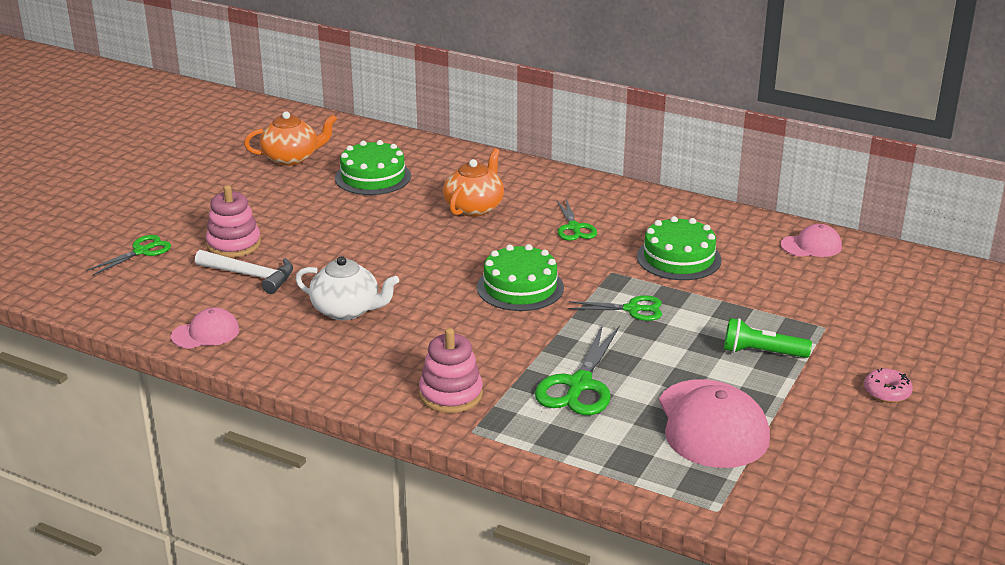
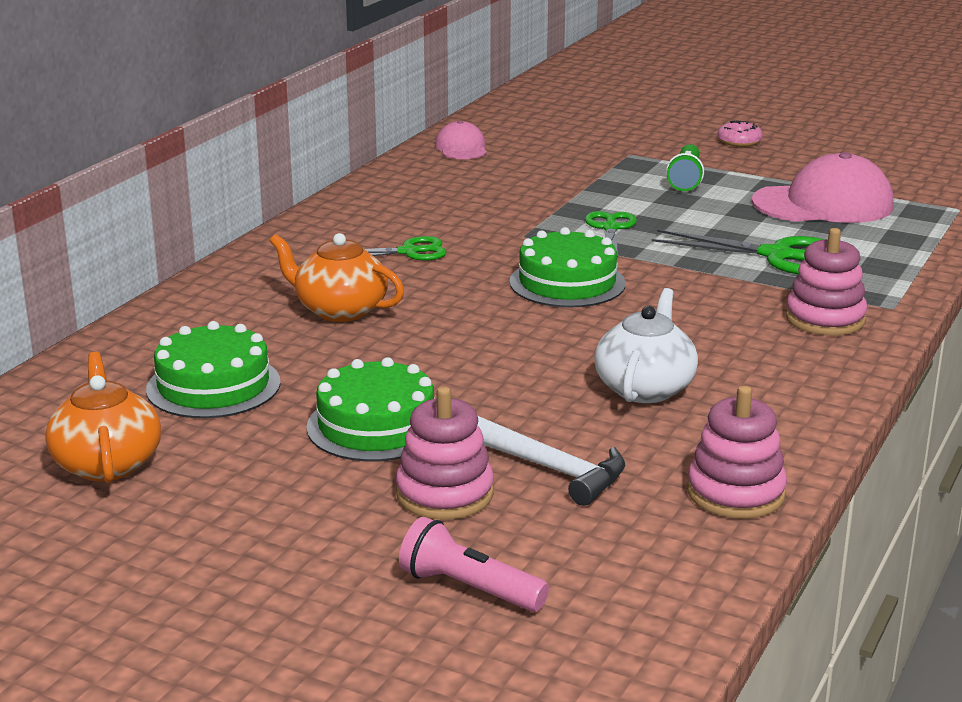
camera: 90 degrees left, 5 degrees down
green scissors [87,235,171,275] -> pink flashlight [399,517,549,612]
pink cap [171,308,240,349] -> pink stacking toy [687,386,787,519]
white hammer [195,250,293,294] -> white hammer turned 105 degrees clockwise [477,416,625,506]
green cake [637,216,721,280] -> green cake moved to [306,357,435,462]

